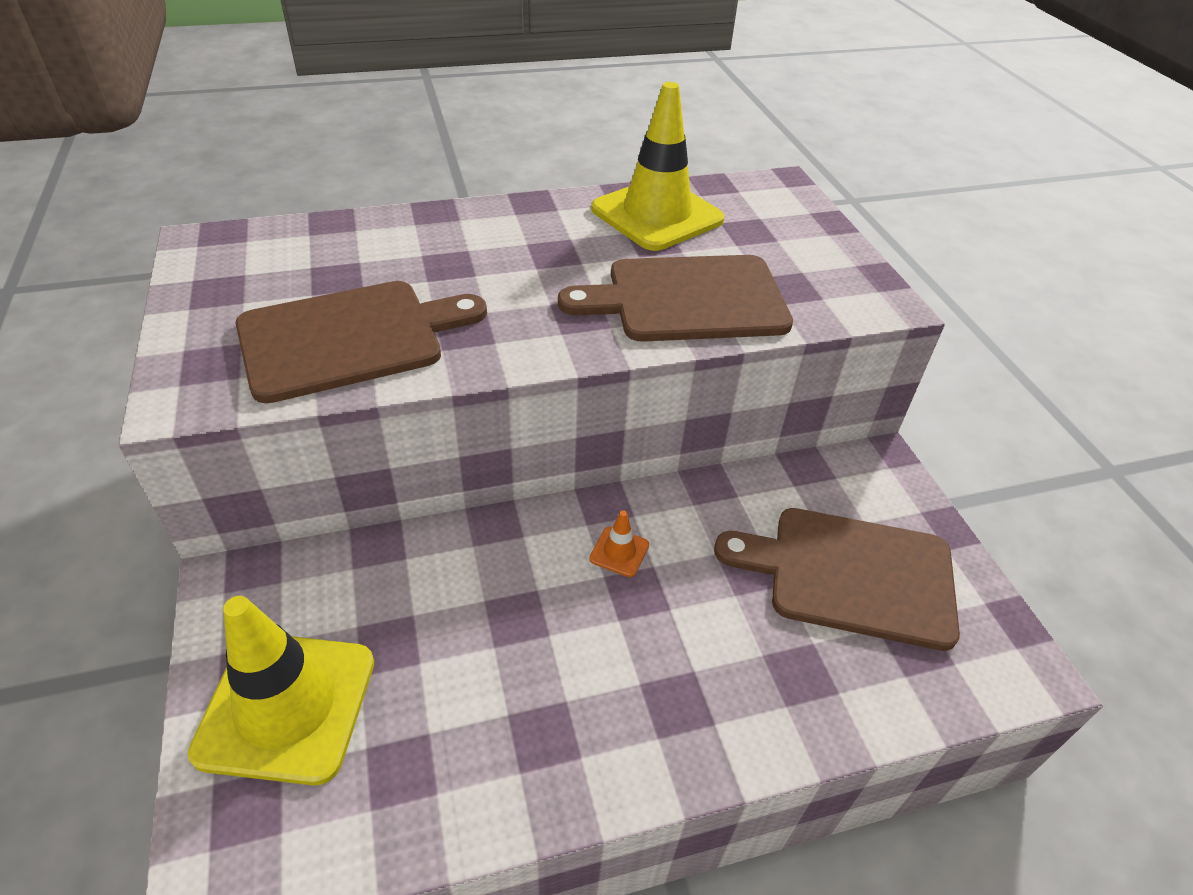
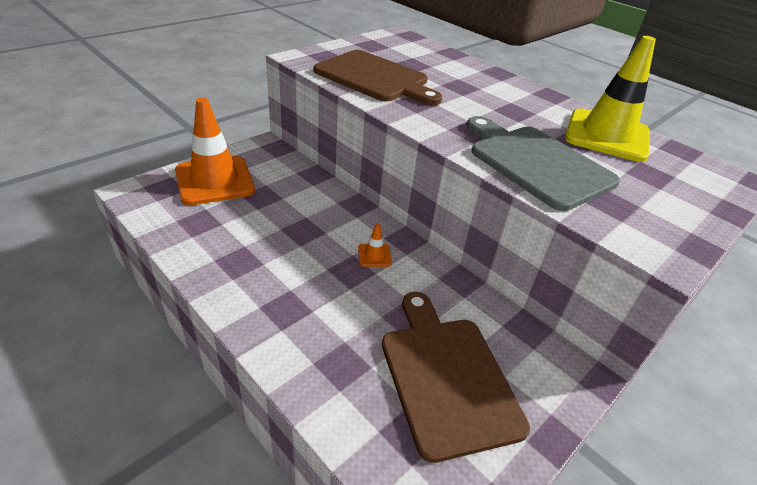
camera: 60 degrees right, 5 degrees down
yellow traffic cone [188,596,374,785] -> orange traffic cone [175,97,255,205]
brown cutting board [558,255,793,342] -> grey cutting board [467,116,620,211]

